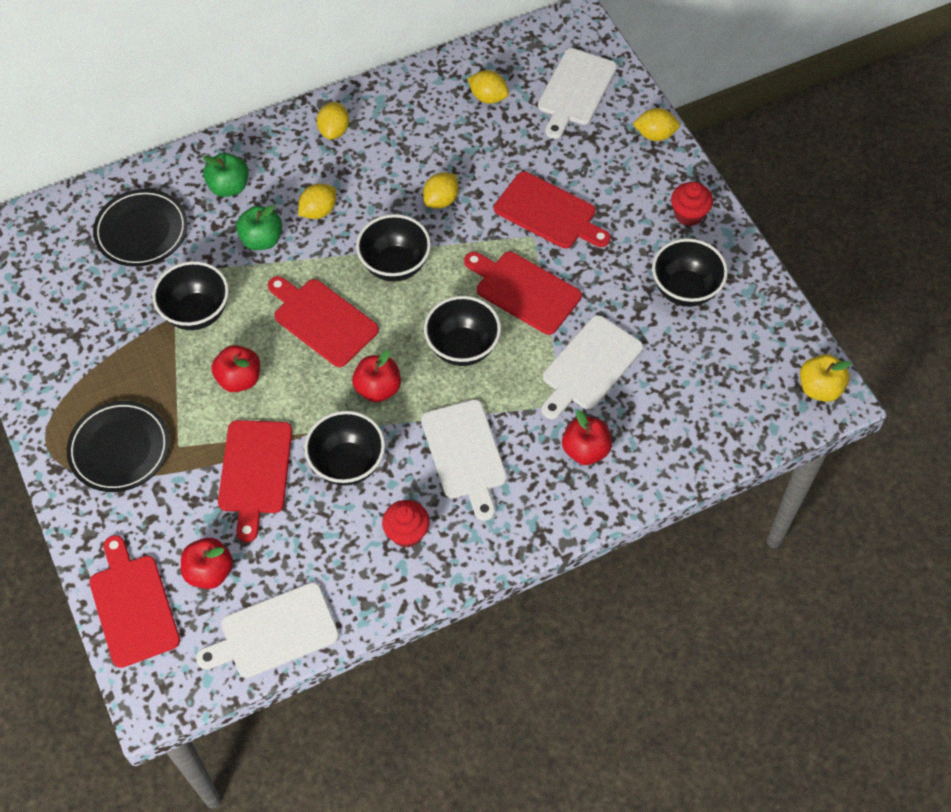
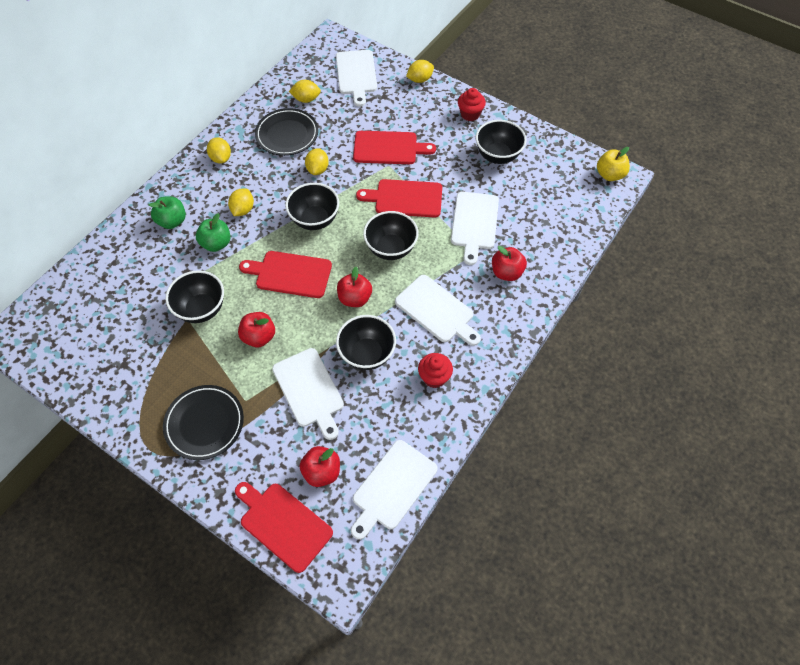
camera: 30 degrees left, 0 degrees up
black plate [93,189,188,267] -> black plate moved to [255,108,318,156]
red cutting board [218,420,292,542] -> white cutting board [272,348,344,440]

